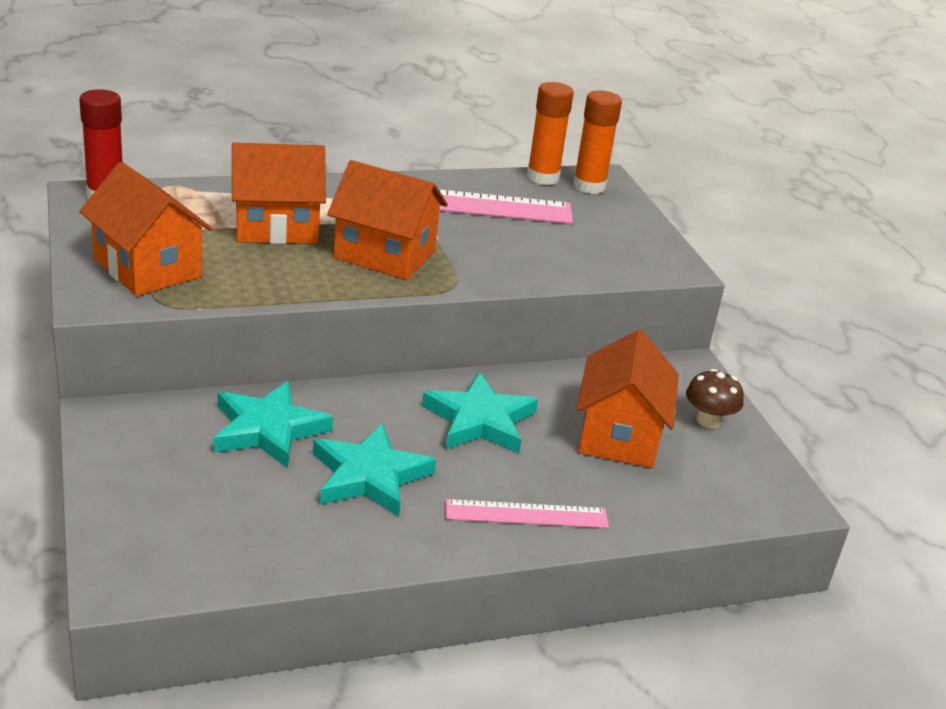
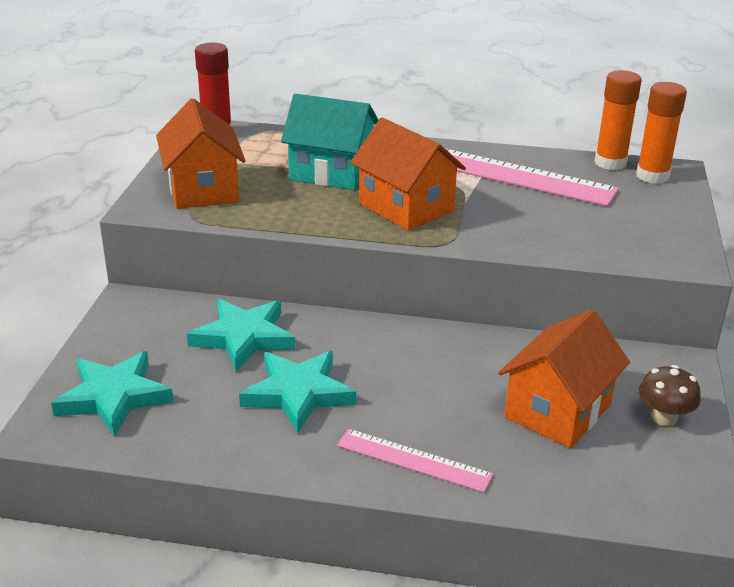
camera: 30 degrees right, 0 degrees up
orange house [232,142,326,244] -> turquoise house [281,94,378,190]
turquoise star [422,372,538,453] -> turquoise star moved to [51,351,173,437]

